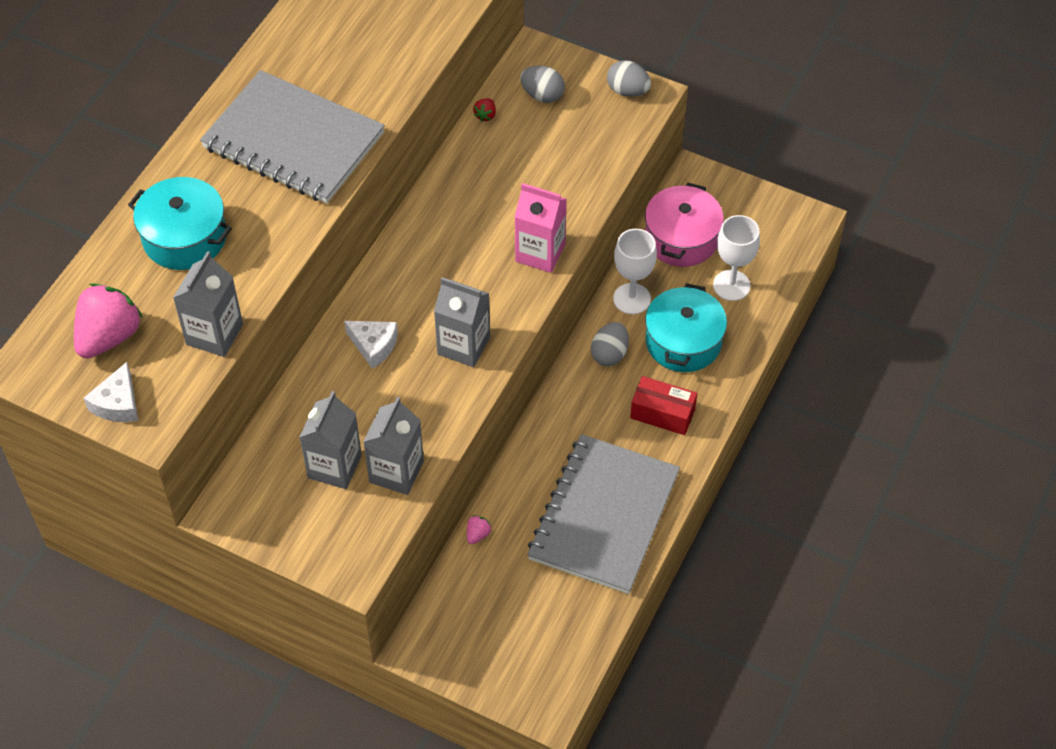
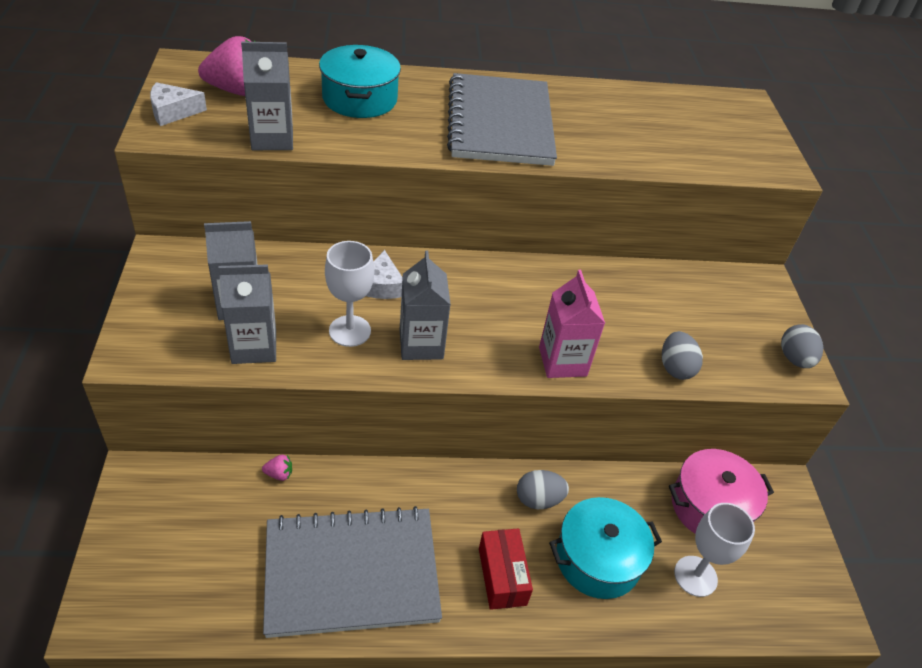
camera: 55 degrees right, 10 degrees down
red strawberry [473,98,496,122] -> none
grey egg [520,66,565,103] -> grey egg moved to [662,331,703,380]
white goblet [613,229,657,314] -> white goblet moved to [325,241,374,347]

